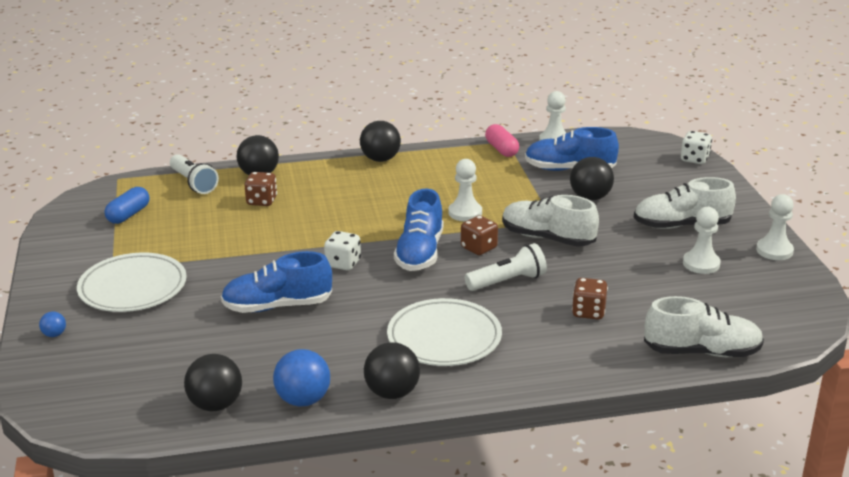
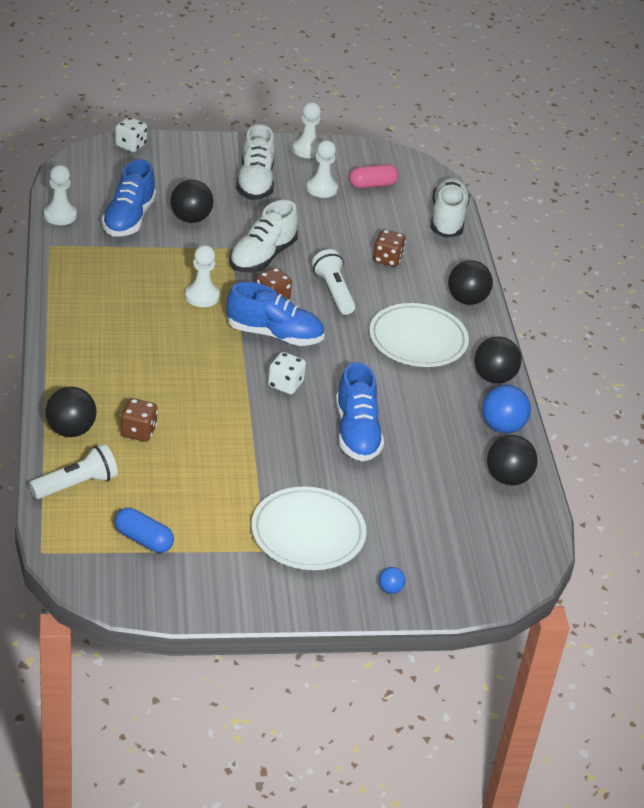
camera: 90 degrees left, 10 degrees up
black ball [360,121,401,162] -> black ball moved to [448,260,493,305]
pink capsule [485,124,519,157] -> pink capsule moved to [349,164,399,188]

